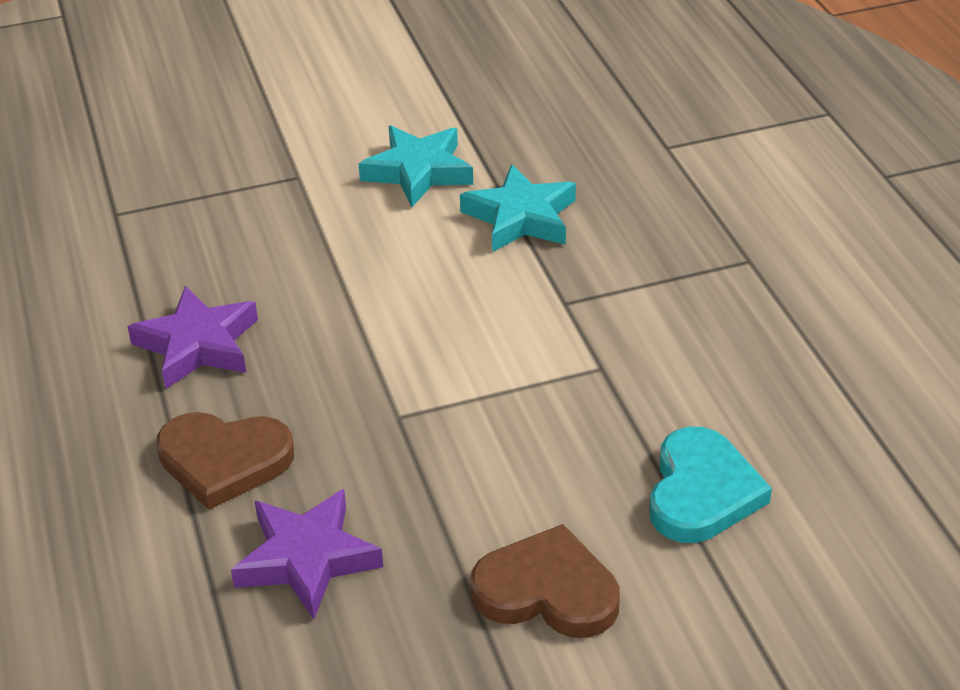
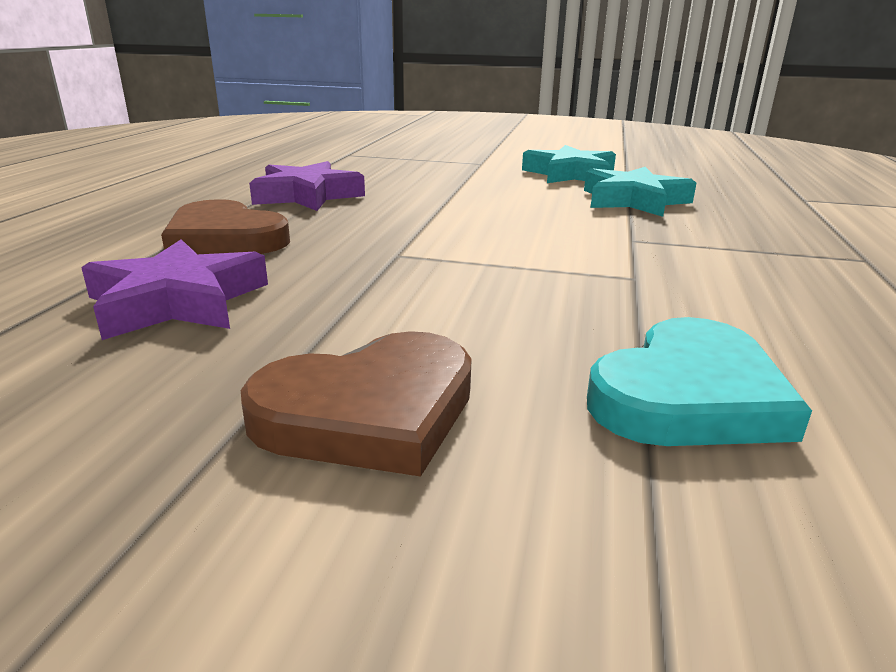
camera: 30 degrees right, 15 degrees down
brown heart [470,524,620,638] -> brown heart turned 105 degrees clockwise [241,331,472,477]

